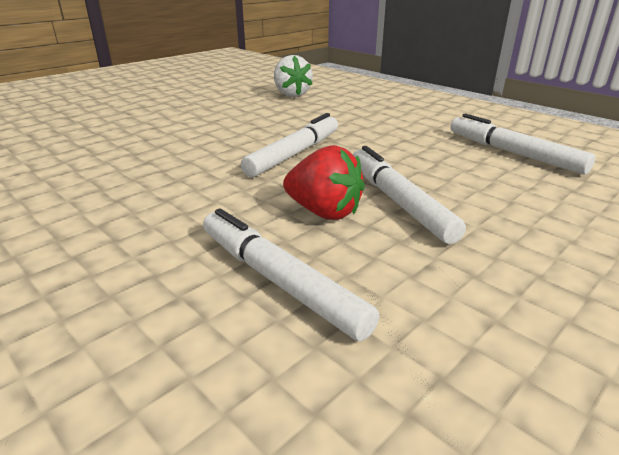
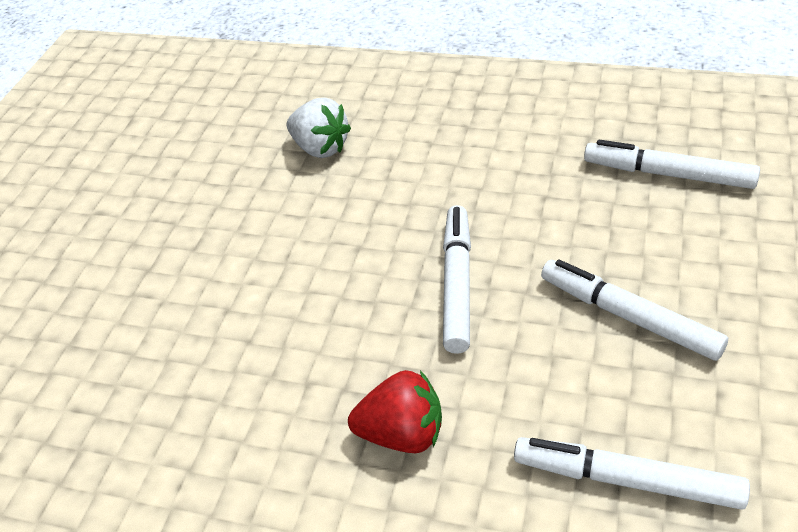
camera: 25 degrees left, 15 degrees up
red strawberry [283,145,365,220] -> red strawberry moved to [348,370,442,453]

